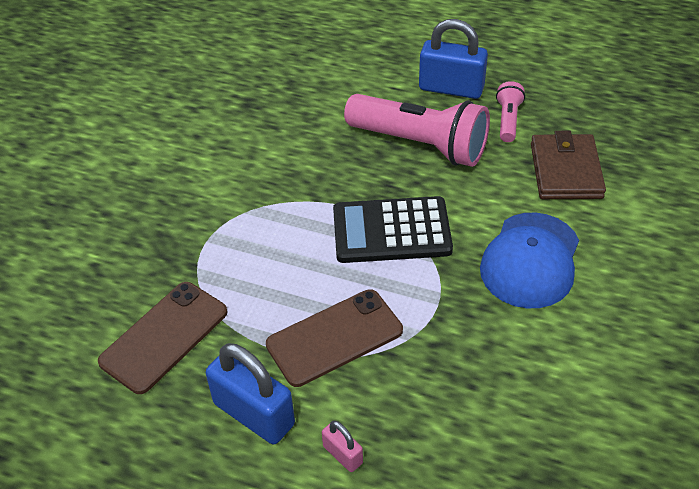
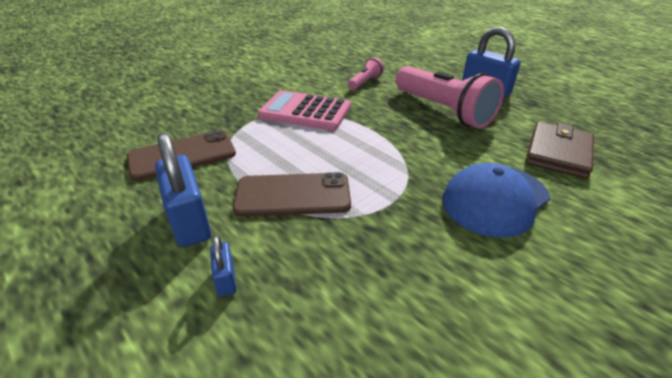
camera: 25 degrees right, 10 degrees down
pink padlock [322,421,363,472] -> blue padlock [210,235,237,297]
black calculator [333,196,453,263] -> none
pink flashlight [496,81,525,142] -> pink flashlight moved to [348,57,384,90]
none -> pink calculator [258,90,351,131]

